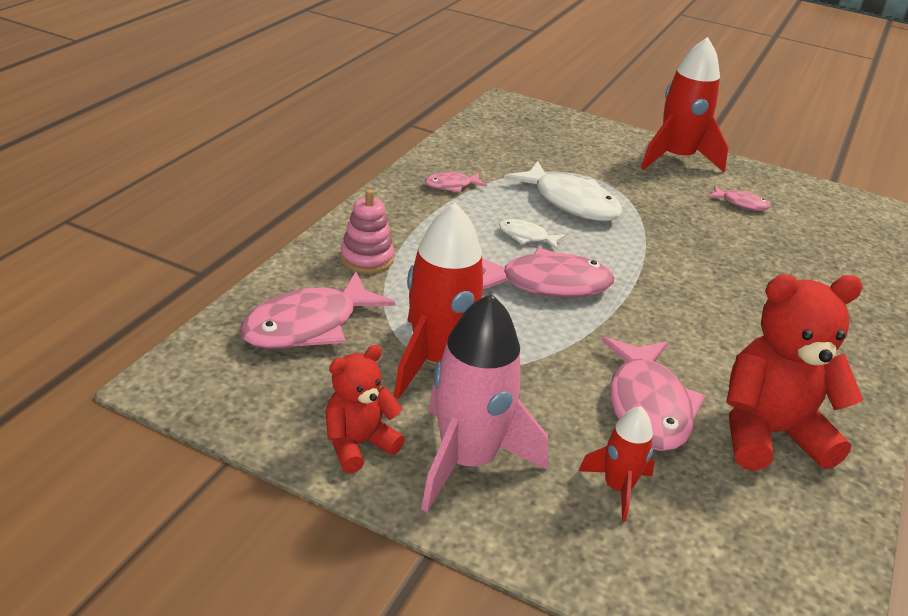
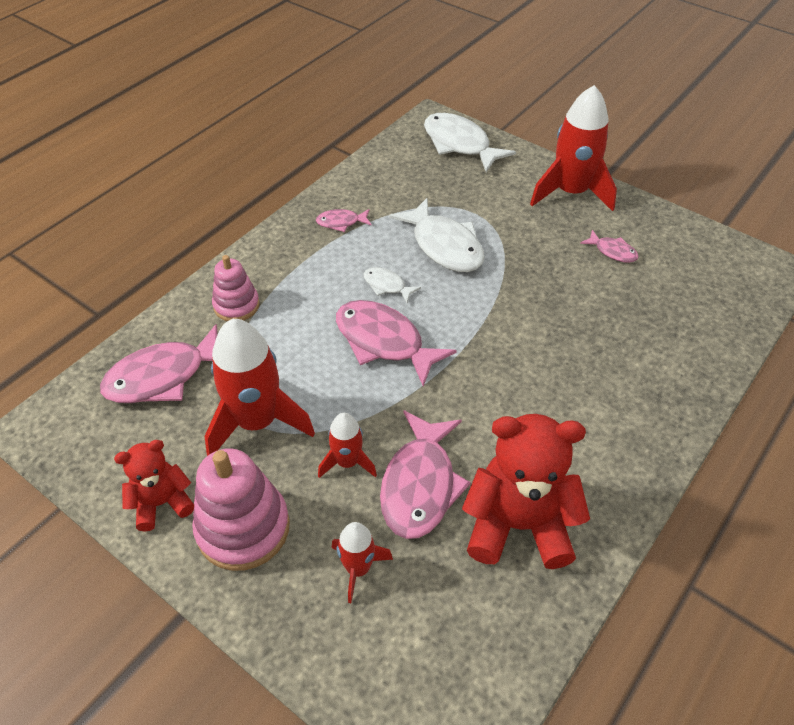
camera: 15 degrees right, 15 degrees up
pink rocket [421,293,548,512] -> pink stacking toy [192,448,290,571]
pink fish [482,248,614,297] -> pink fish turned 150 degrees counterclockwise [336,300,457,386]
none -> red rocket [318,413,377,478]
none -> white fish [424,113,516,172]

